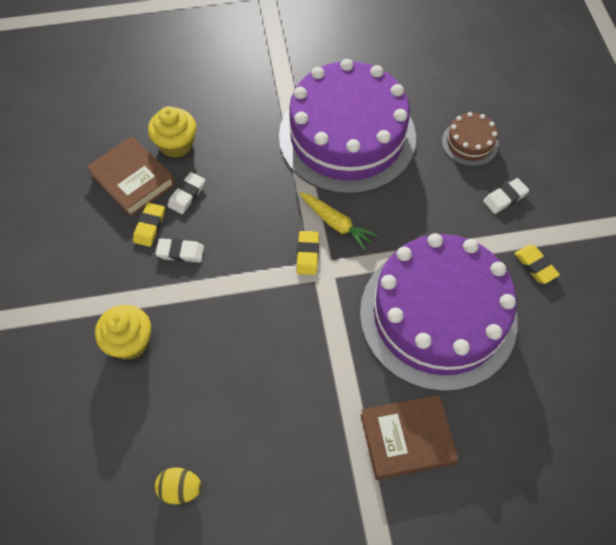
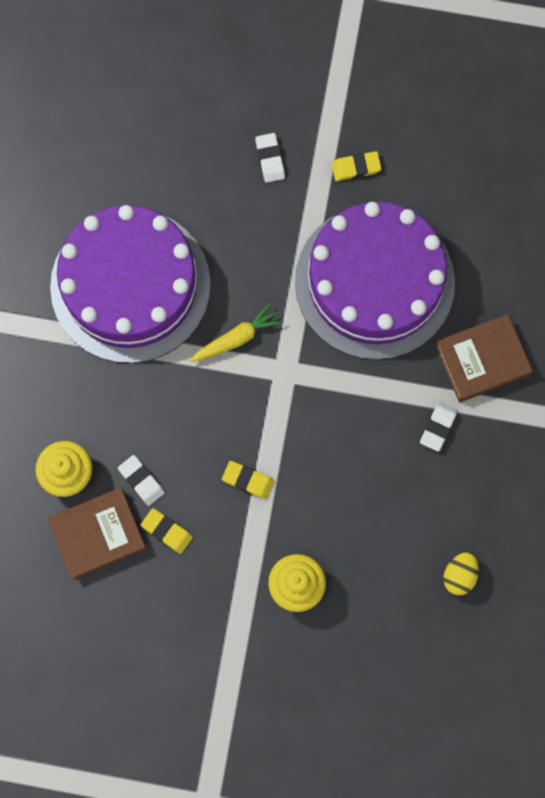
camera: 70 degrees left, 15 degrees up
white eraser [156,238,204,263] -> white eraser moved to [420,402,458,452]
yellow eraser [296,231,319,275] -> yellow eraser moved to [222,461,275,500]
brown book [360,395,459,480] -> brown book turned 60 degrees clockwise [435,314,533,402]
brown cake [442,112,499,166] -> none

